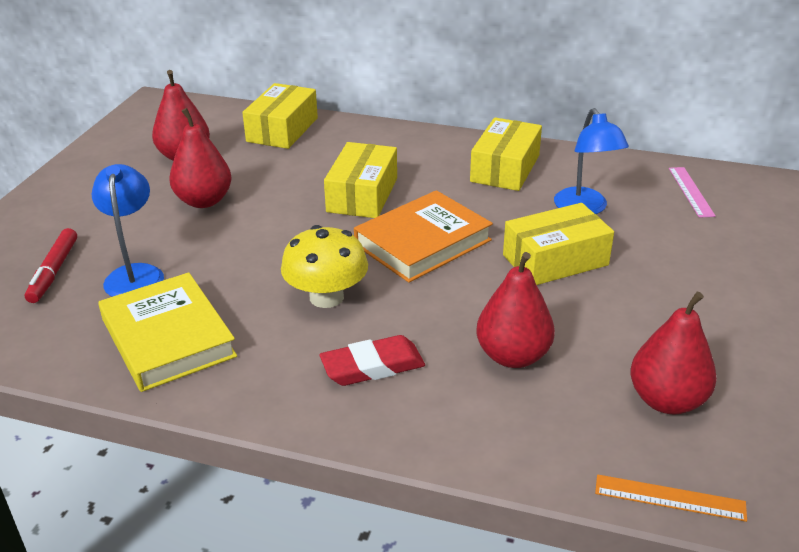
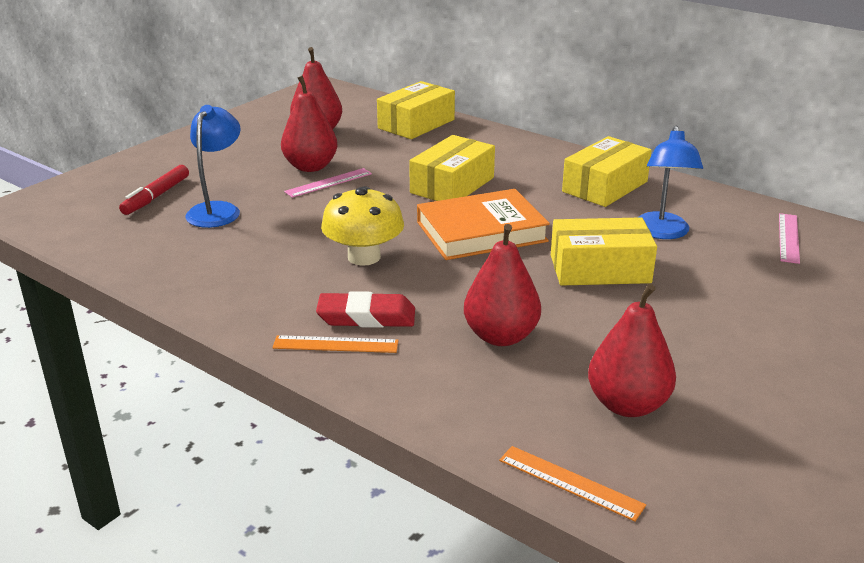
camera: 20 degrees right, 5 degrees down
yellow book [98,272,237,392] -> none
none -> orange ruler [272,335,399,353]
none -> pink ruler [284,168,372,198]

